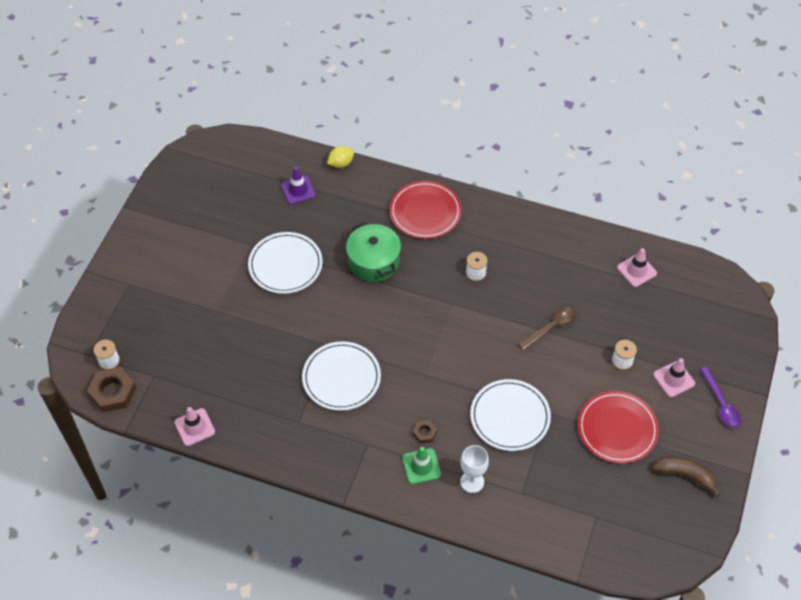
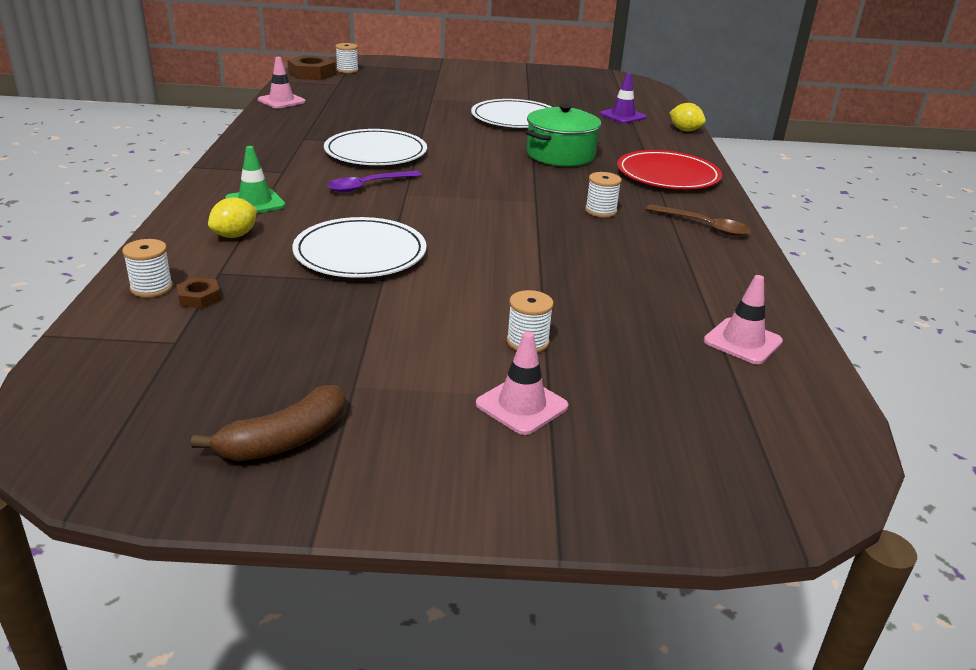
camera: 70 degrees right, 25 degrees down
brown nut [413,420,437,443] -> brown nut moved to [176,277,221,308]
white goblet [460,445,489,493] -> yellow lemon [208,197,257,238]
brown spoon [518,307,577,351] -> brown spoon moved to [646,204,751,236]
red plate [578,391,659,464] -> none
brown banana [652,456,721,497] -> brown banana turned 45 degrees clockwise [191,385,346,461]
purple spoon [700,367,741,428] -> purple spoon moved to [327,171,422,193]
none -> white spool [122,239,173,298]

